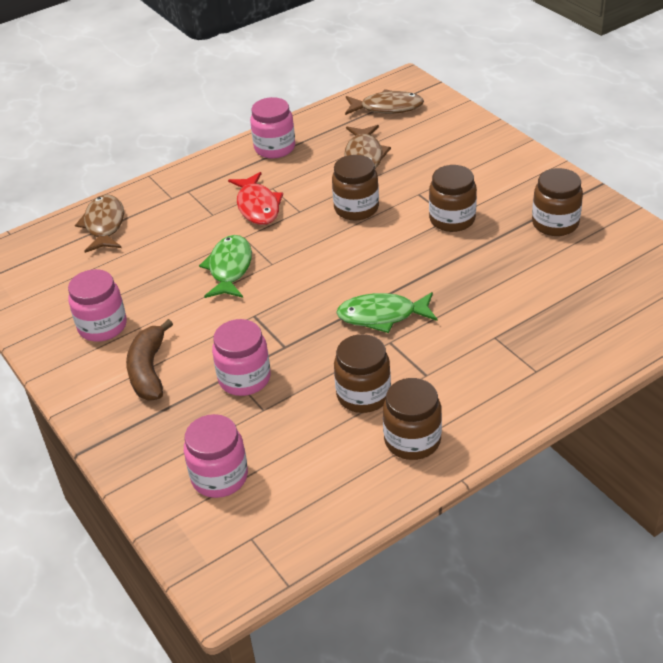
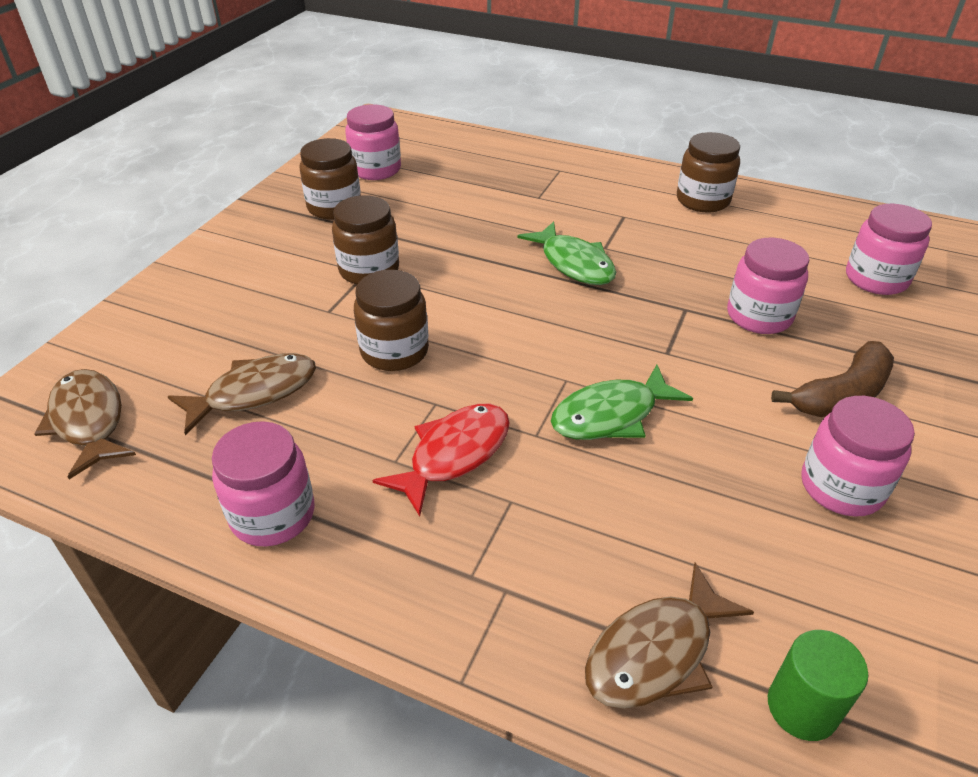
camera: 125 degrees left, 0 degrees up
brown jar [334,334,391,413] -> none
none -> pink jar [345,104,401,180]
none -> green cylinder [768,630,868,741]

